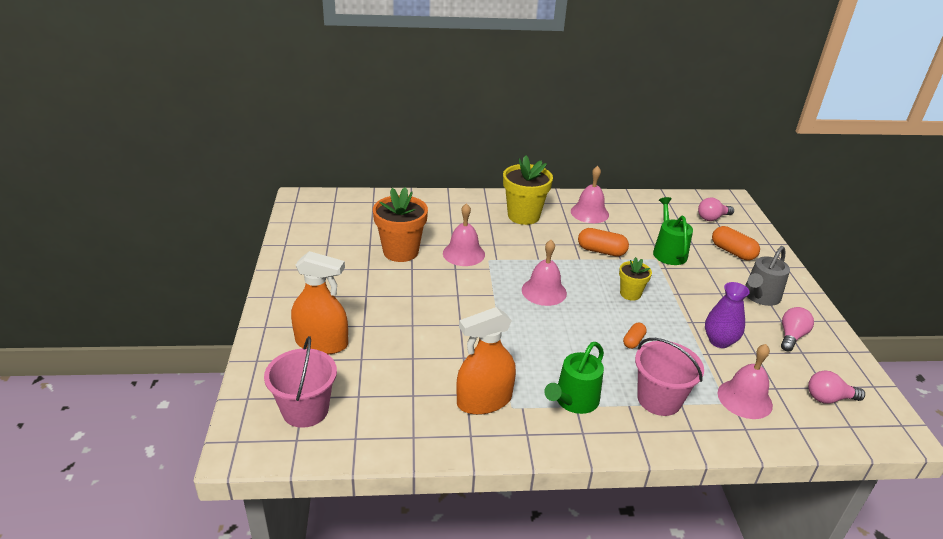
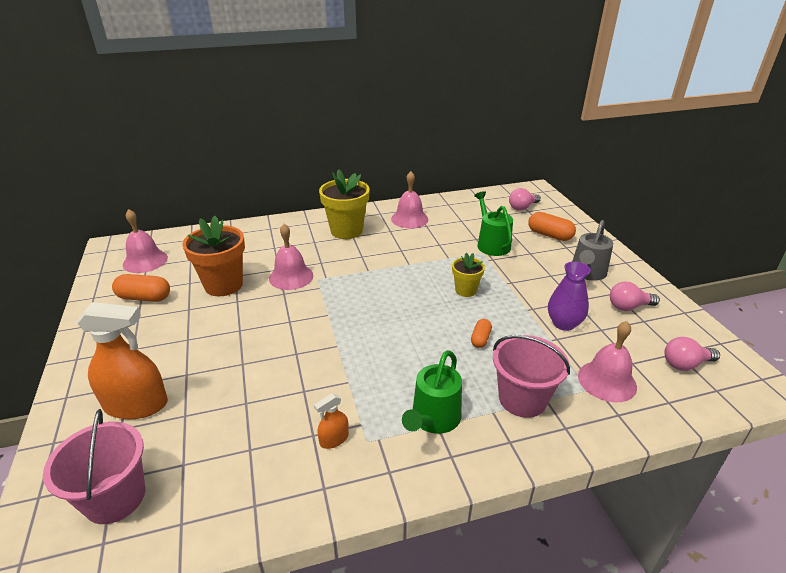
camera: 10 degrees left, 0 degrees up
orange spray bottle [456,307,516,415] -> orange spray bottle [314,393,349,449], size x0.47
pink bell [522,240,567,306] -> pink bell moved to [123,209,168,273]
orange capsule [578,228,629,256] -> orange capsule moved to [112,274,170,302]
pink light bulb [781,307,814,351] -> pink light bulb turned 120 degrees counterclockwise [610,281,660,311]

